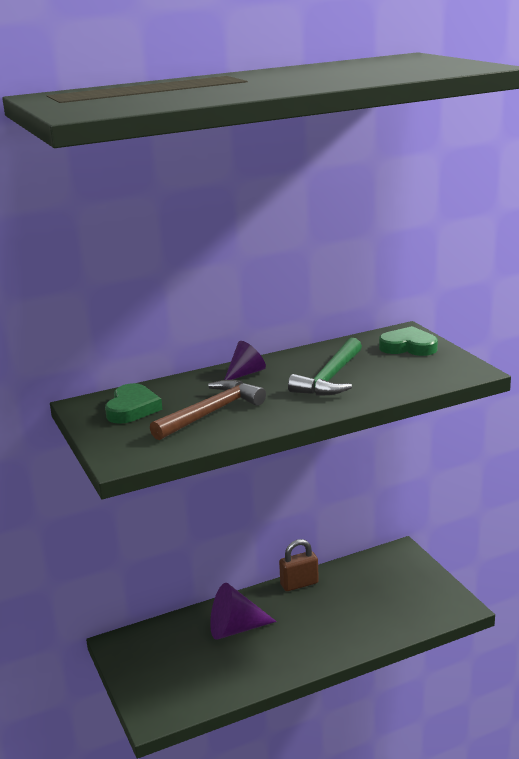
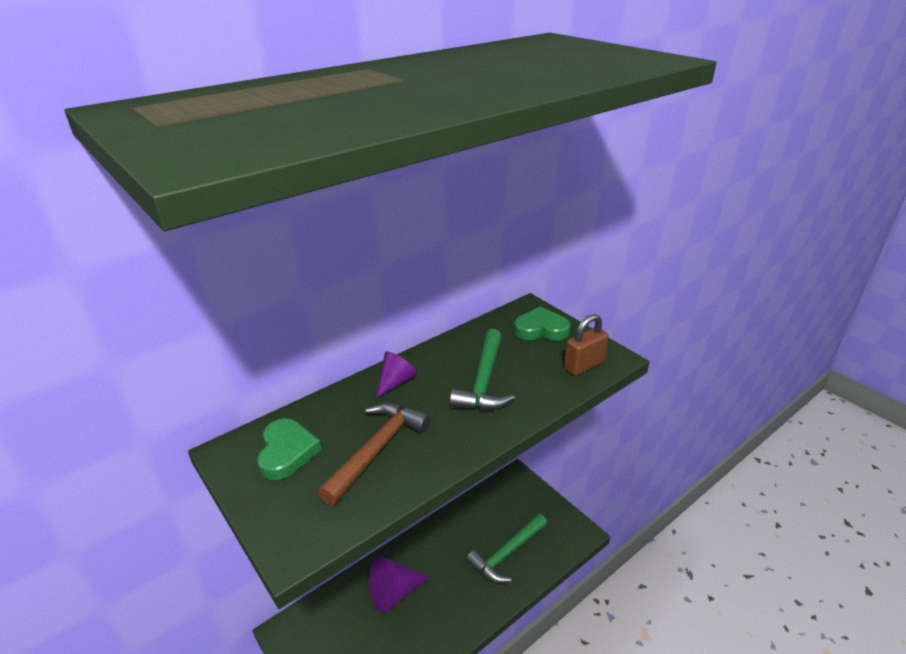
camera: 15 degrees left, 10 degrees up
brown padlock [279,539,319,591] -> brown padlock moved to [564,314,608,376]
none -> green hammer [466,514,547,583]

